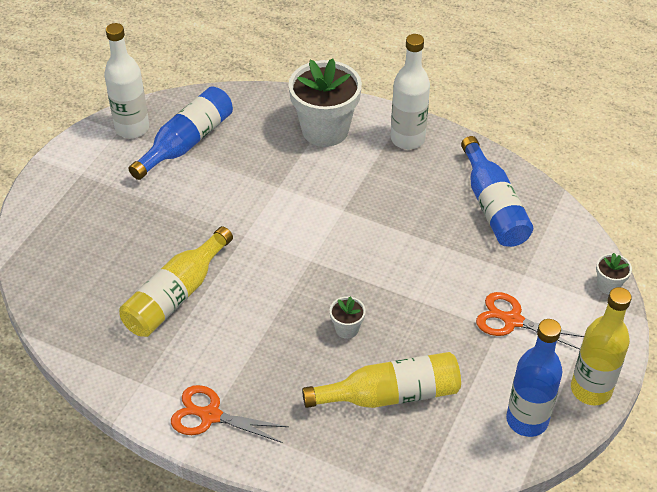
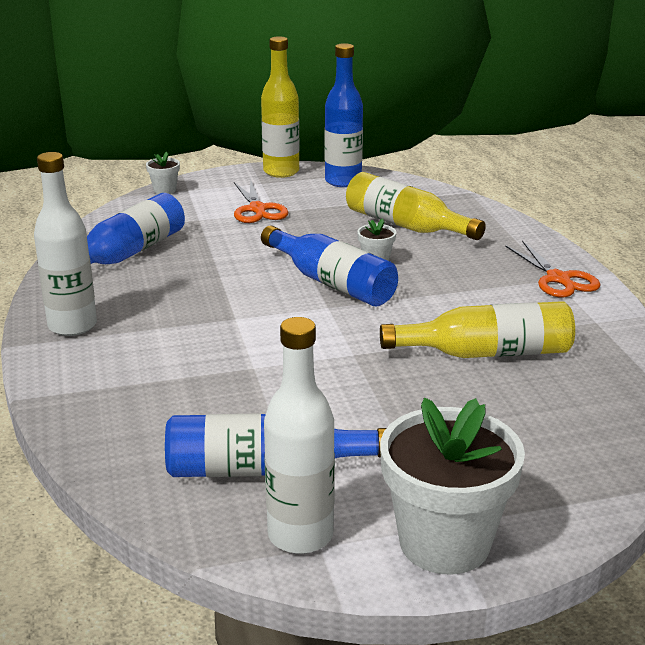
camera: 130 degrees left, 20 degrees down
white flower pot [289,59,362,147] -> white flower pot moved to [380,398,525,575]
none -> blue bottle [261,226,398,307]

